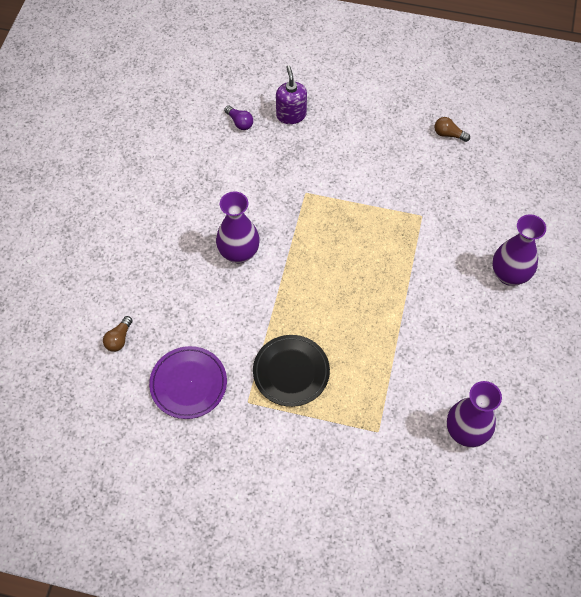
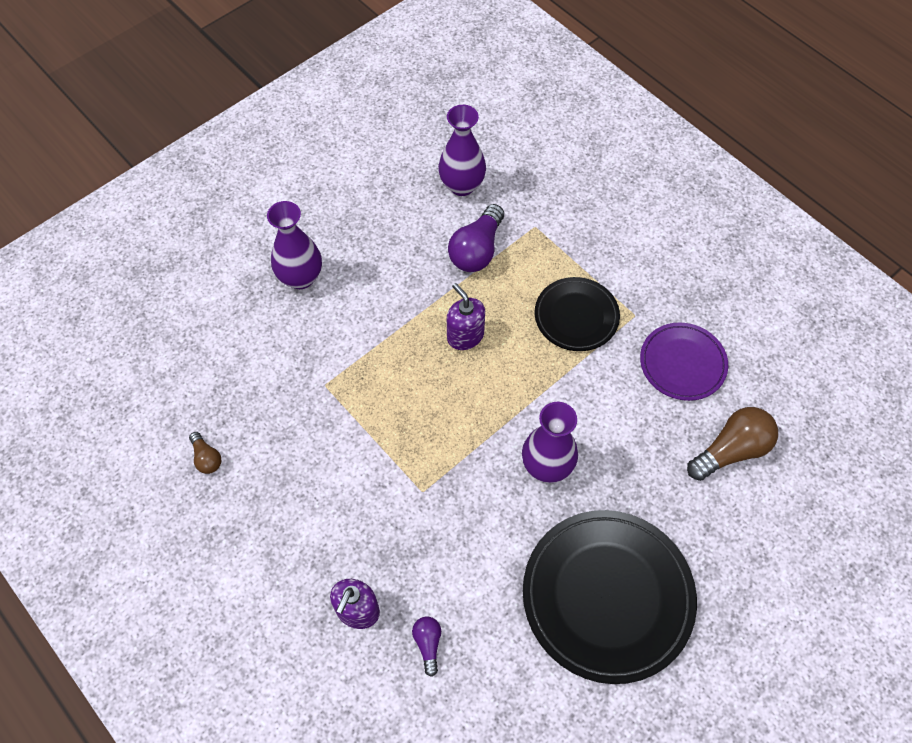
camera: 145 degrees left, 0 degrees up
brown light bulb [103,316,133,352] -> brown light bulb [687,407,778,481], size x1.92
none -> purple soap dispenser [447,283,485,350]
none -> purple light bulb [448,204,504,272]
none -> black plate [523,510,697,684]

